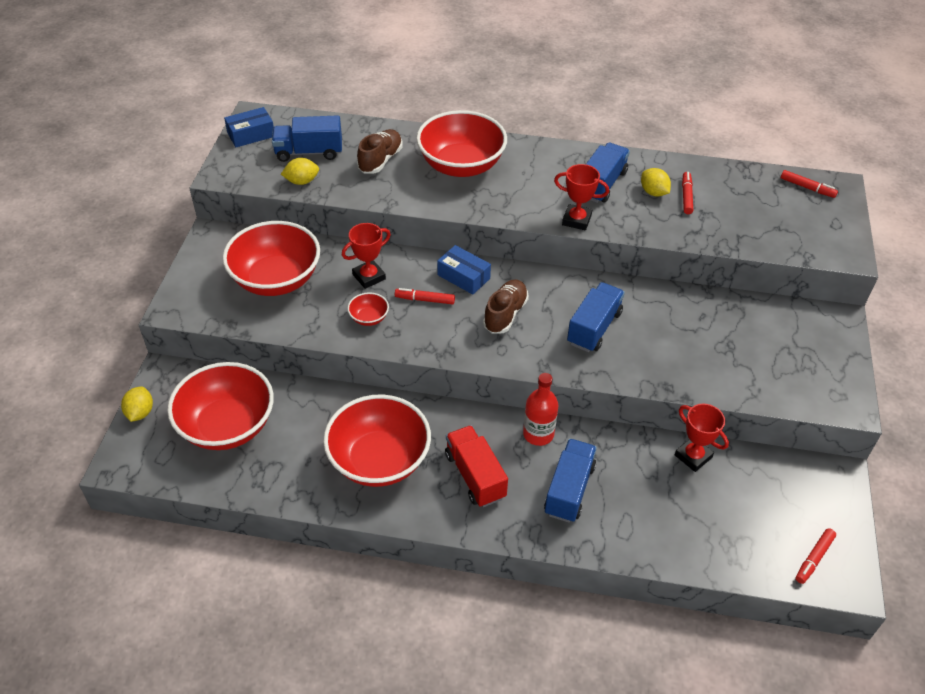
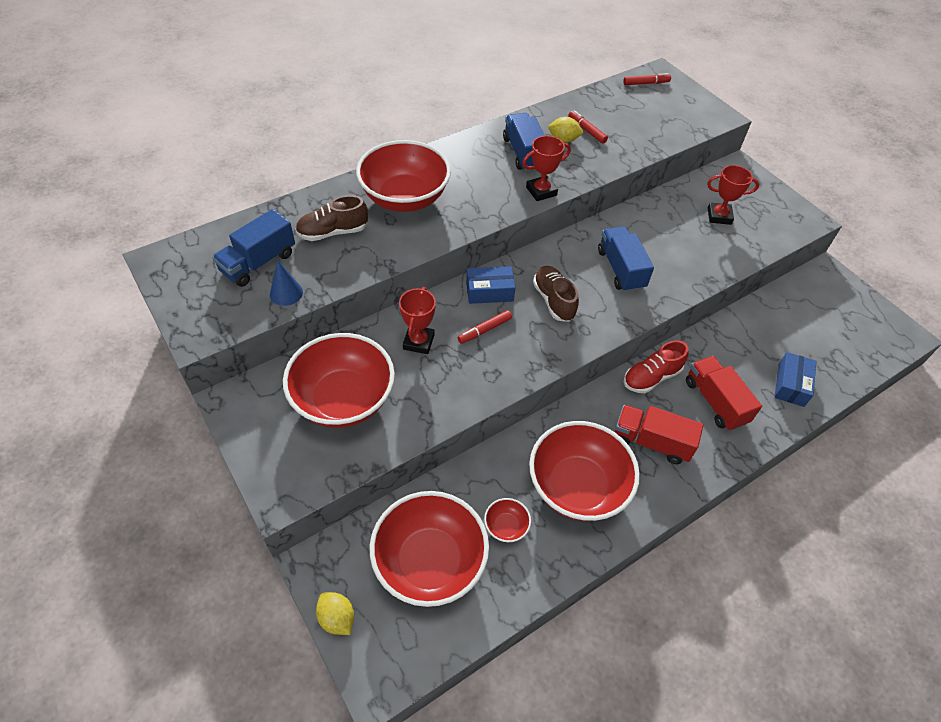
camera: 45 degrees left, 5 degrees up
blue box [224,107,274,147] -> blue box moved to [774,352,816,407]
yellow lemon [281,158,319,185] -> blue cone [270,260,303,306]
red bowl [347,292,389,326] -> red bowl moved to [484,498,531,542]
brown shoe [357,129,402,174] -> brown shoe turned 90 degrees counterclockwise [295,195,368,241]
red bottle [523,373,558,446] -> red shoe [624,340,689,393]
blue truck [544,439,597,523] -> red truck [686,356,762,431]
red trophy [675,404,729,472] -> red trophy moved to [707,165,759,225]
red marker [796,528,836,584] -> none

